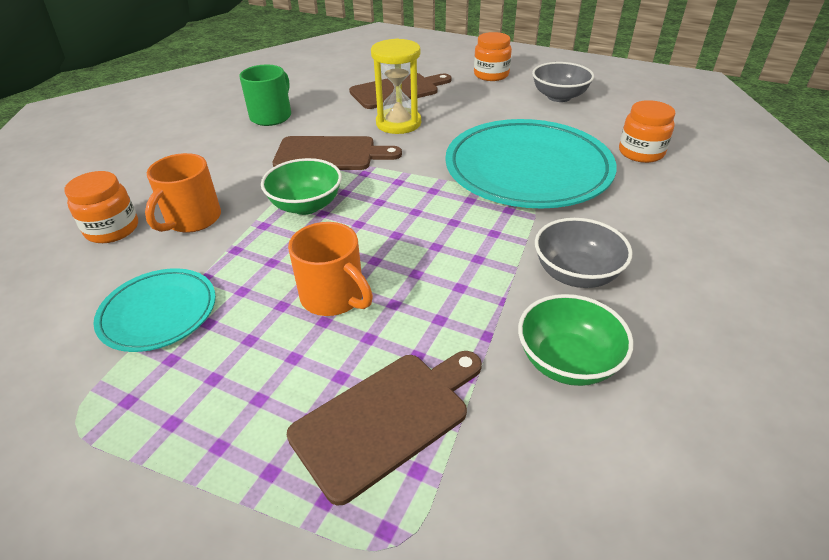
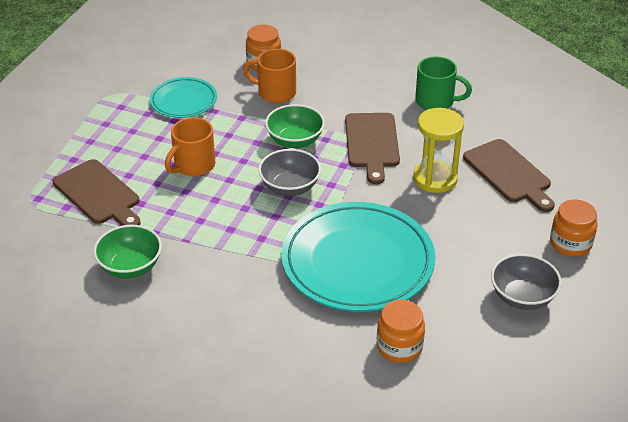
camera: 85 degrees right, 0 degrees up
grey bowl [535,218,633,288] -> grey bowl moved to [258,149,321,196]

